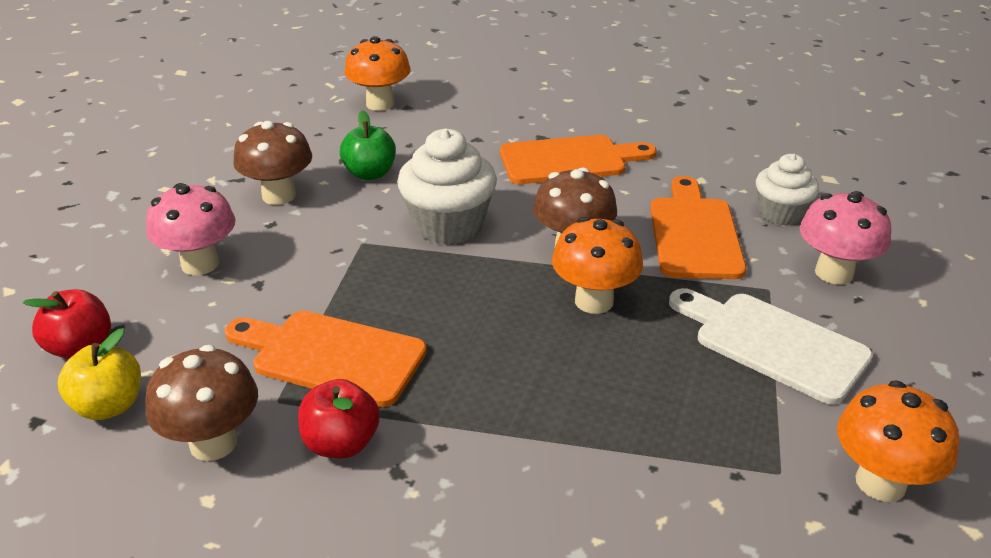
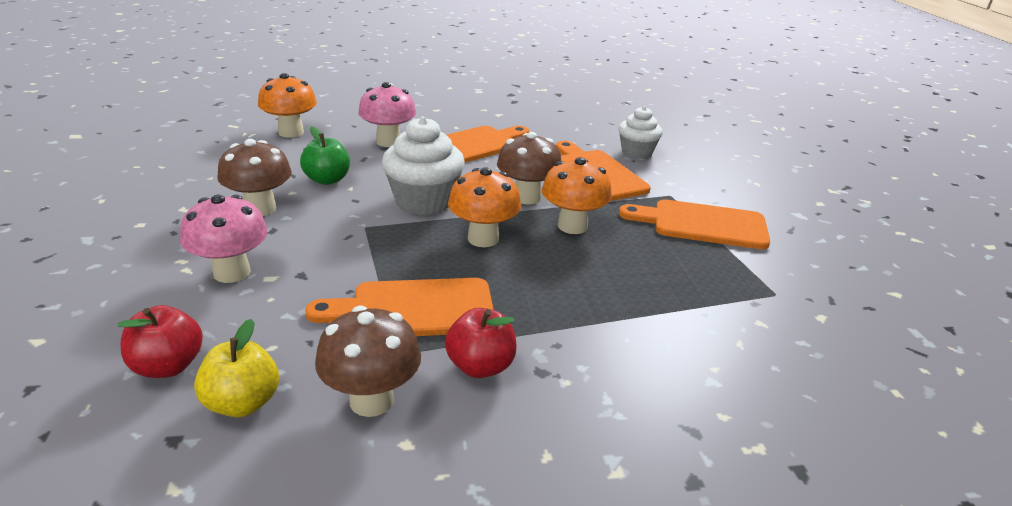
camera: 30 degrees left, 5 degrees down
white cutting board [669,288,873,404] -> orange cutting board [619,199,770,249]
pink mushroom [800,191,891,284] -> pink mushroom moved to [358,82,416,147]
orange mushroom [837,380,959,502] -> orange mushroom moved to [448,167,521,247]

